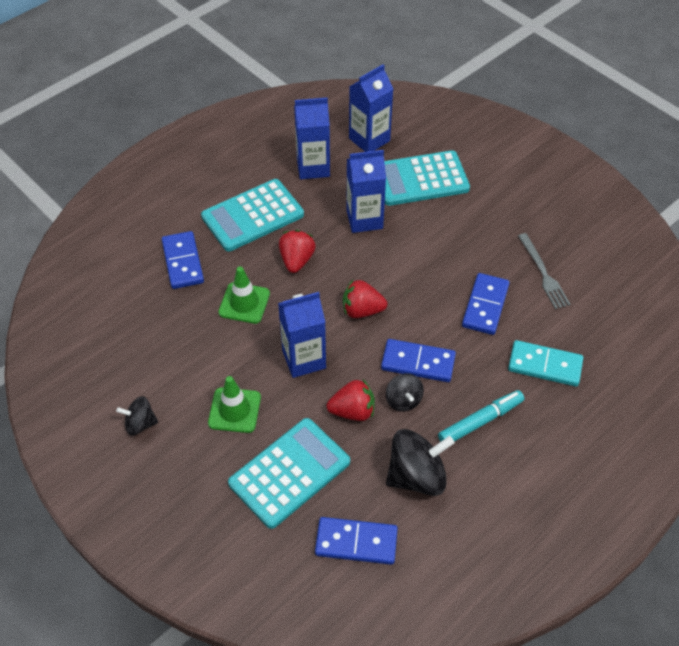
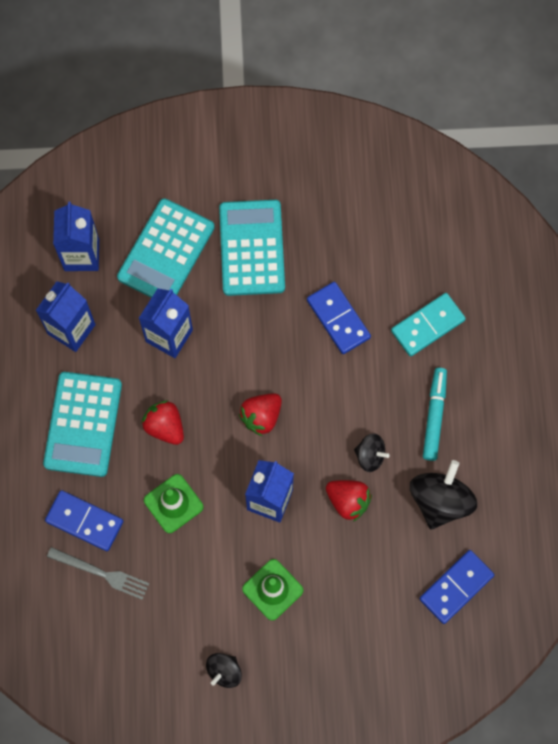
camera: 50 degrees left, 20 degrees up
turquoise calculator [228,418,350,529] -> turquoise calculator moved to [219,200,285,296]
red strawberry [327,379,375,421] -> red strawberry turned 90 degrees clockwise [326,480,372,522]
blue domino [381,339,456,382] -> none
grey fork [518,233,570,309] -> grey fork moved to [47,547,149,600]

